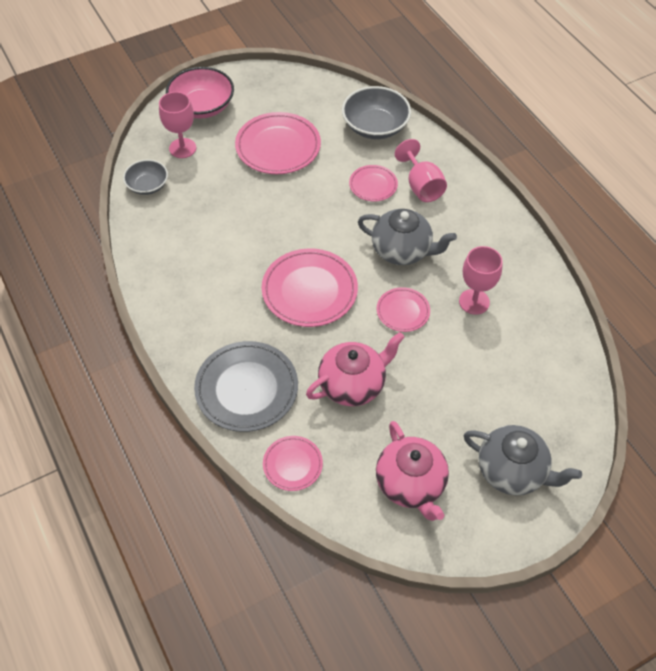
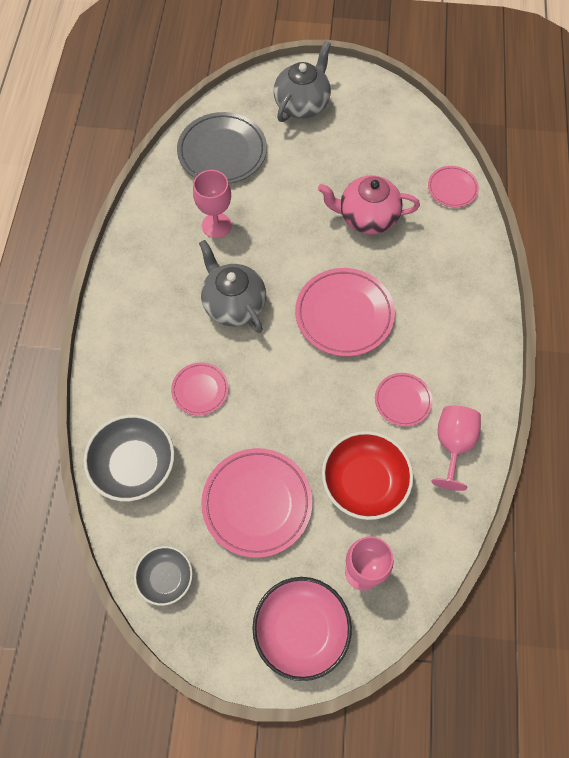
camera: 145 degrees left, 10 degrees up
grey bowl [123,160,168,195] -> grey bowl moved to [134,546,193,606]
grey plate [194,341,298,432] -> grey plate moved to [177,112,267,184]
pink teapot [376,421,449,521] -> none
pink plate [377,287,430,332] -> pink plate moved to [375,373,433,427]
pink goblet [395,139,447,202] -> pink goblet moved to [431,406,481,491]
grey teapot [463,425,582,495] -> grey teapot turned 60 degrees clockwise [274,41,331,122]
none -> red bowl [322,431,413,520]

